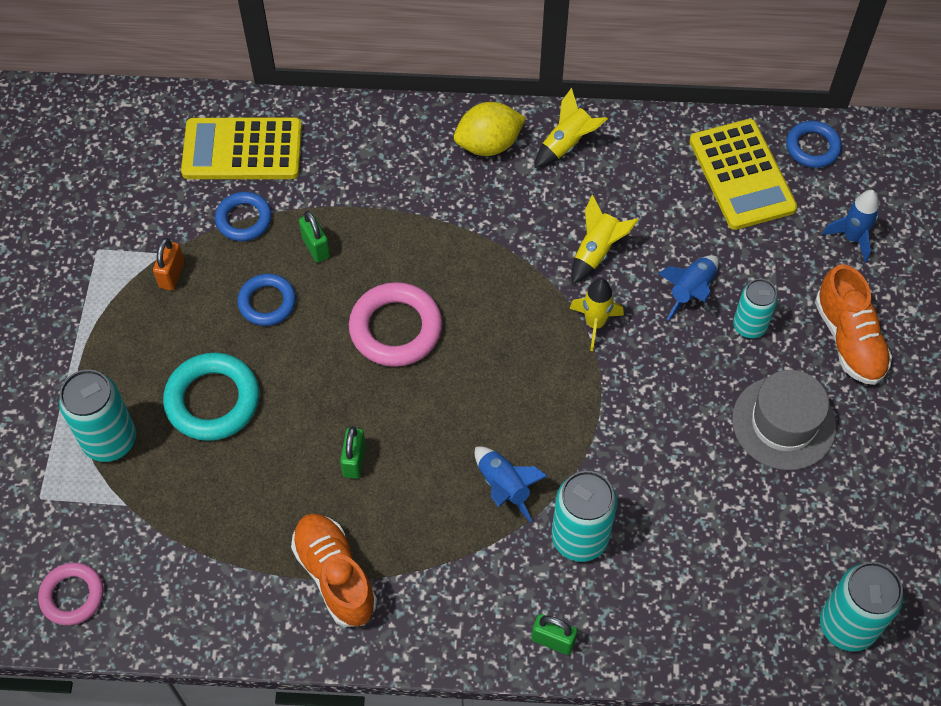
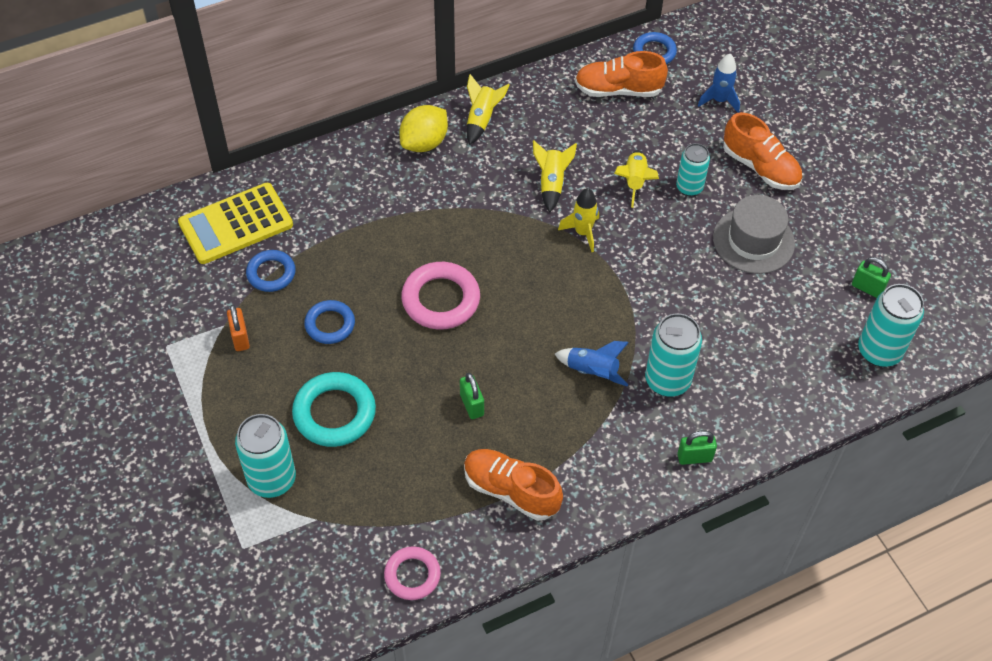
camera: 30 degrees left, 5 degrees down
pink ring [38,563,104,625] -> pink ring moved to [384,546,441,600]
green padlock [299,211,330,263] -> green padlock moved to [852,257,891,298]
blue rocket [658,255,719,321] -> yellow rocket [614,150,659,208]
yellow calculator [689,119,797,230] -> orange shoe [575,51,668,97]

